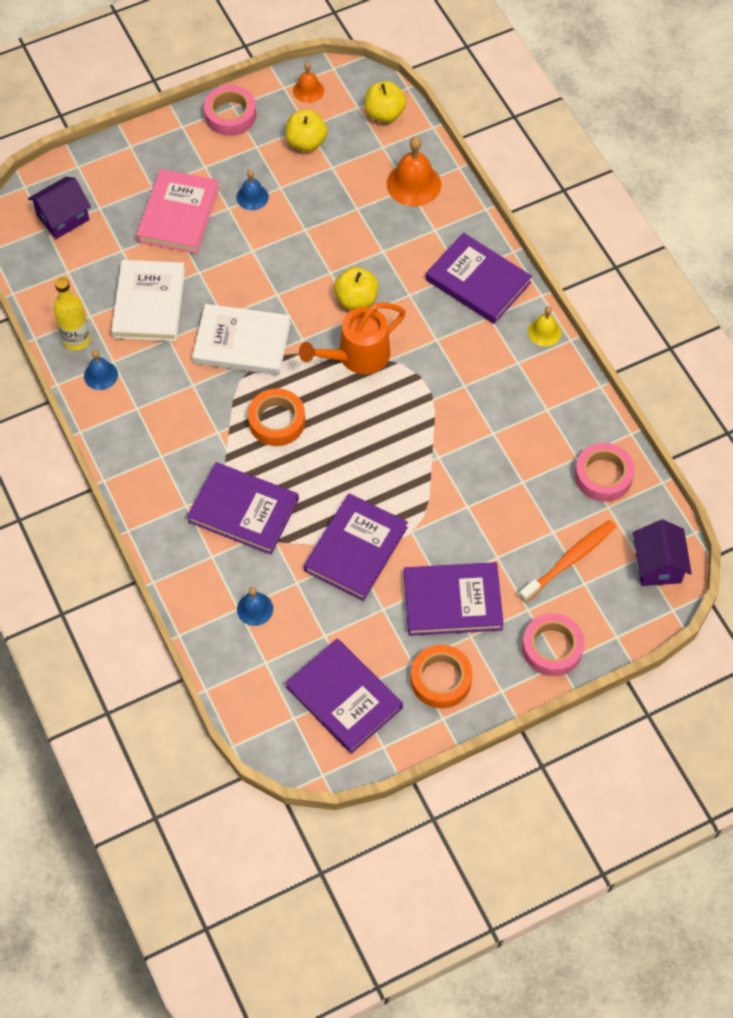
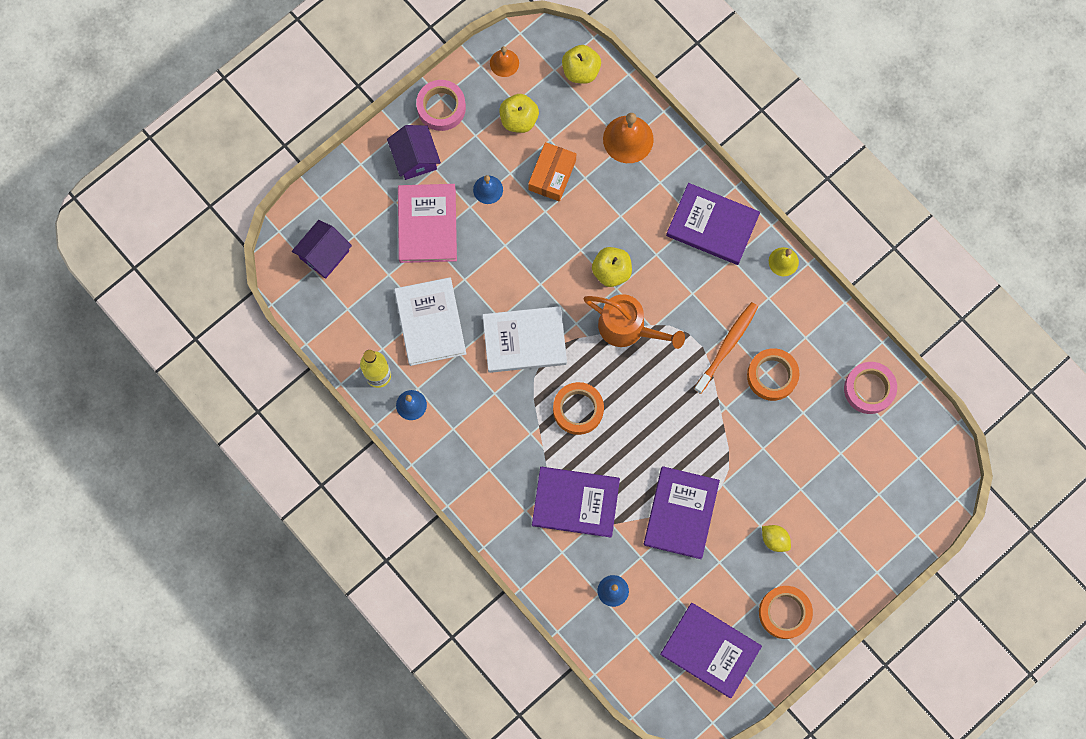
camera: 15 degrees left, 15 degrees up
orange watering can [299,302,406,374] -> orange watering can turned 105 degrees counterclockwise [583,294,685,349]
purple book [404,562,504,636] -> yellow lemon [762,525,791,552]
orange toothbrush [519,520,616,603] -> orange toothbrush moved to [694,302,758,394]
pink tape [522,613,584,676] -> none
purple house [633,519,692,586] -> purple house moved to [387,125,441,180]
none -> orange box [528,142,576,202]
none -> orange tape [747,348,799,401]

